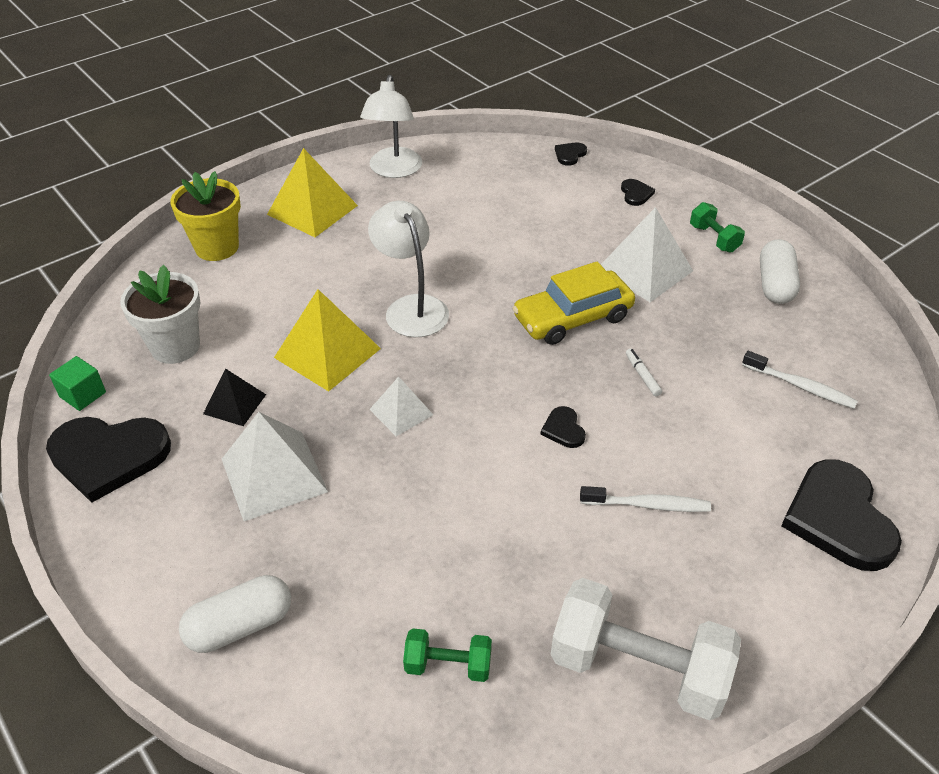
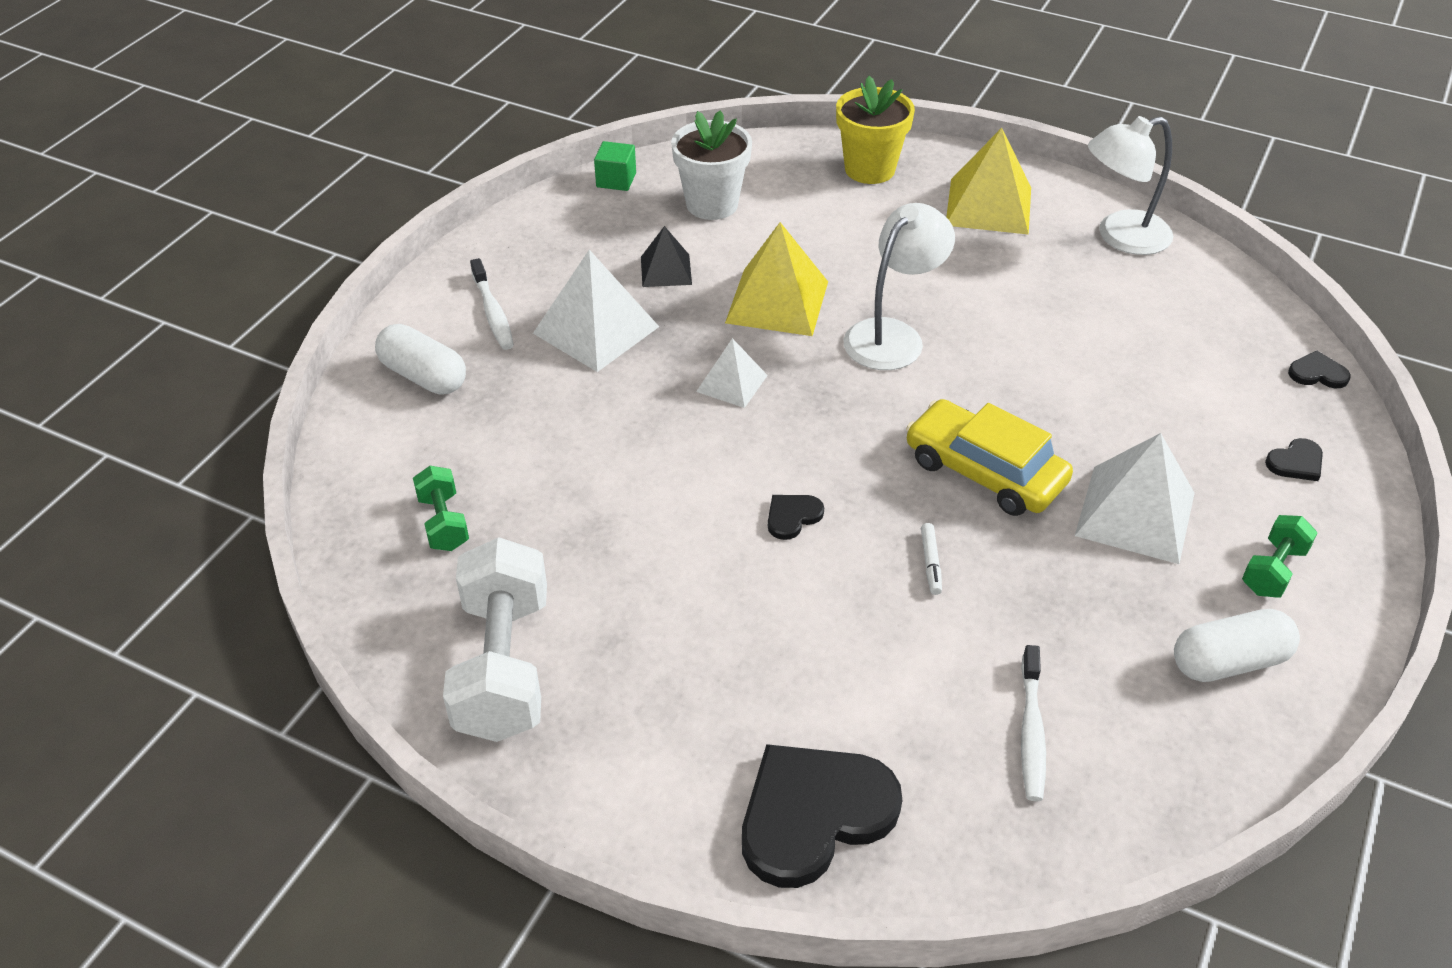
camera: 65 degrees right, 0 degrees up
black heart [46,417,171,503] -> none
white toothbrush [580,486,711,512] -> white toothbrush moved to [470,258,514,350]
white marker [626,349,662,396] -> white marker turned 135 degrees clockwise [921,523,942,595]

